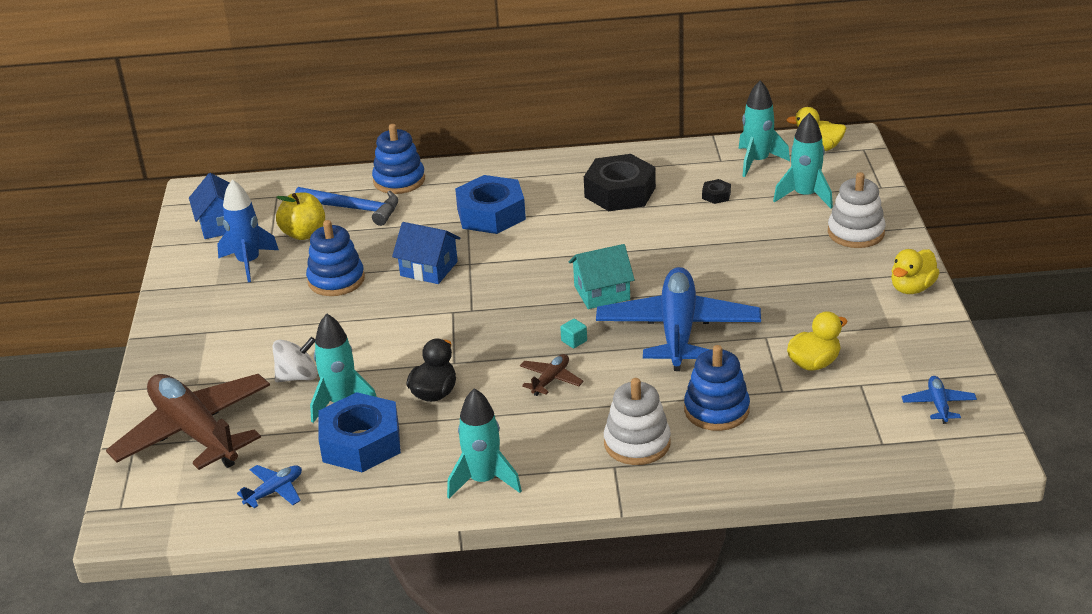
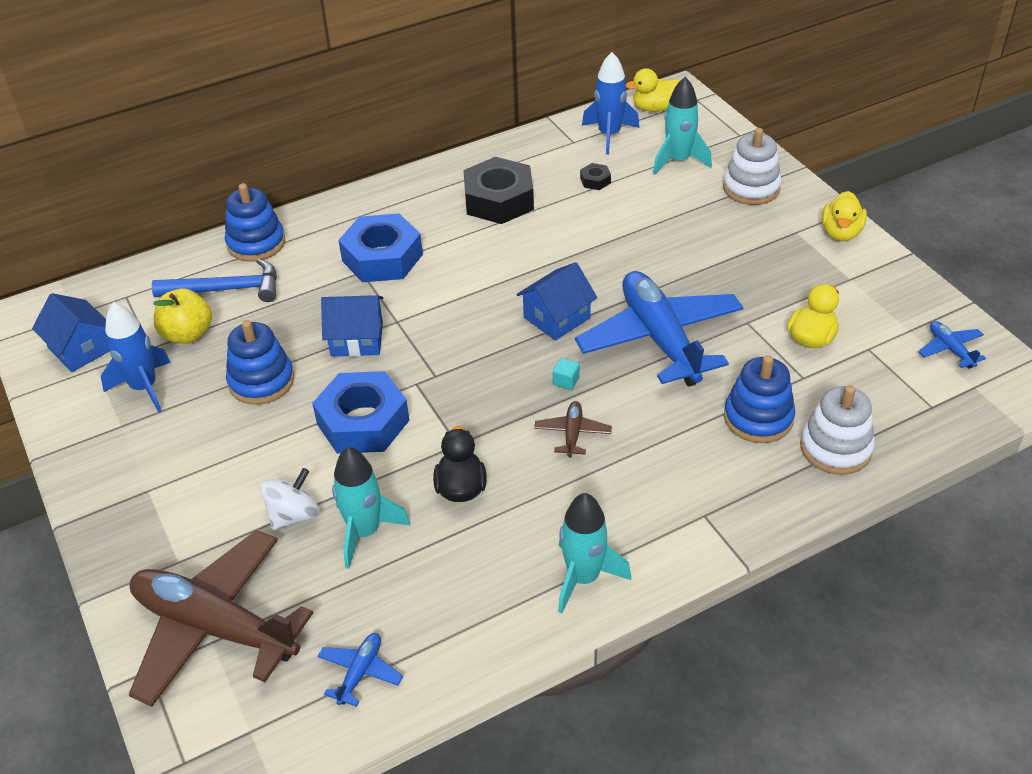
camera: 25 degrees left, 10 degrees up
blue nut [318,392,401,472] -> blue nut moved to [312,371,409,454]
turquoise house [569,244,635,309] -> blue house [516,262,597,341]
white stacking toy [604,378,671,465] -> white stacking toy moved to [800,385,875,475]
turquoise rocket [738,80,790,177] -> blue rocket [582,52,639,154]

